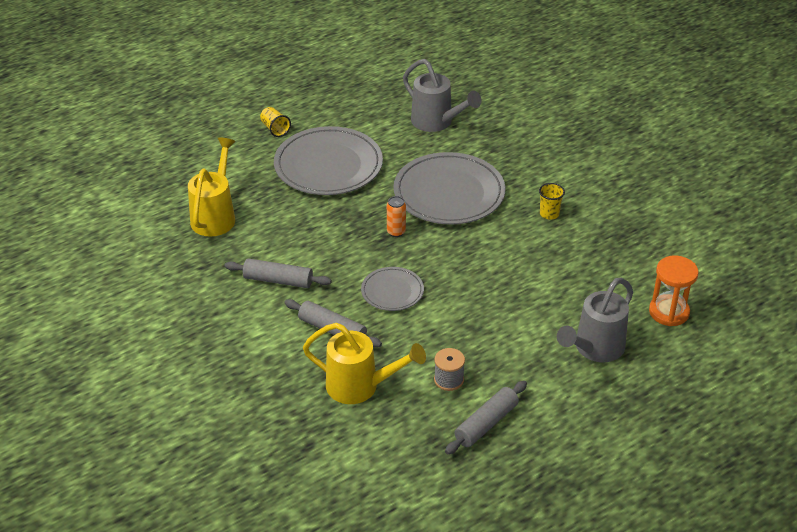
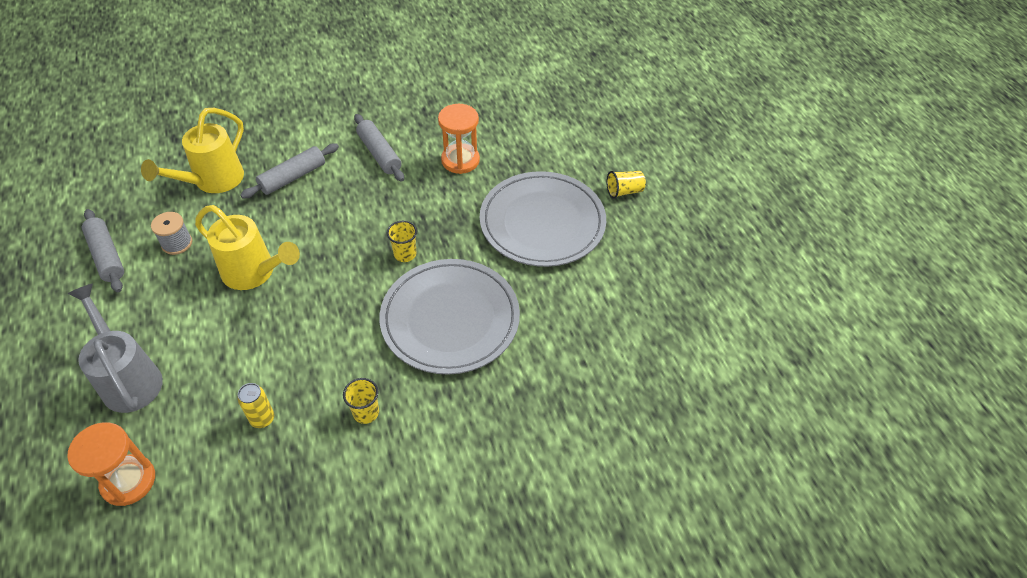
camera: 105 degrees right, 10 degrees up
yellow watering can [188,137,236,237] -> yellow watering can moved to [195,205,300,290]
grey rolling pin [225,258,332,288] -> grey rolling pin turned 60 degrees counterclockwise [354,114,404,182]
grey plate [361,267,424,311] -> none
orange can [387,196,406,237] -> yellow cup [387,221,417,262]
grey watering can [403,59,482,132] -> none
none -> yellow can [238,383,274,428]
none -> orange hourglass [438,104,480,174]

